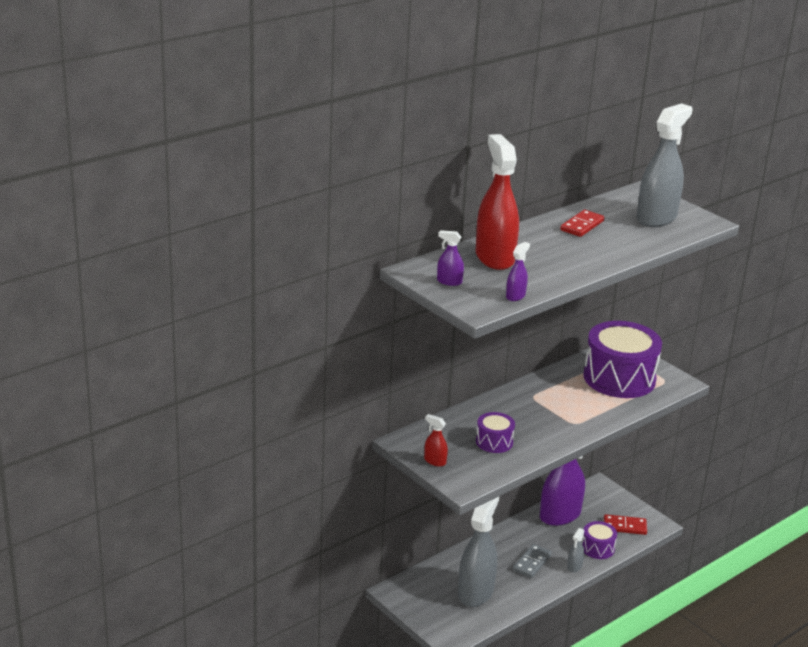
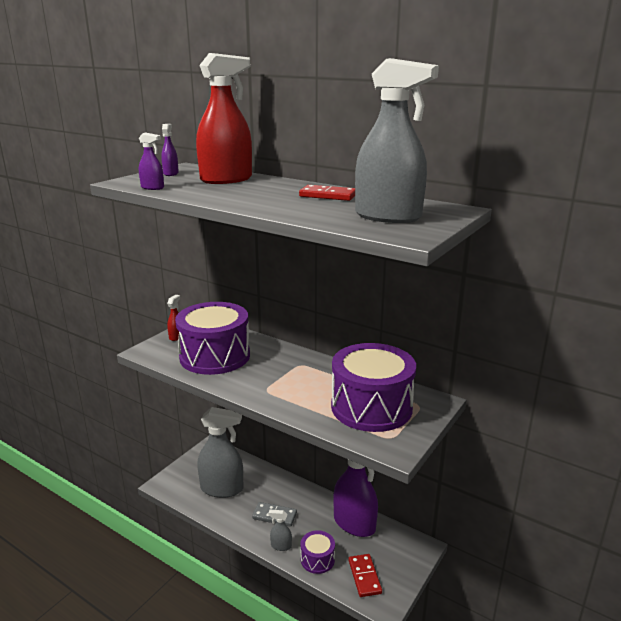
camera: 75 degrees right, 5 degrees down
purple drum [476,412,515,453] -> purple drum [175,302,250,375], size x2.09

